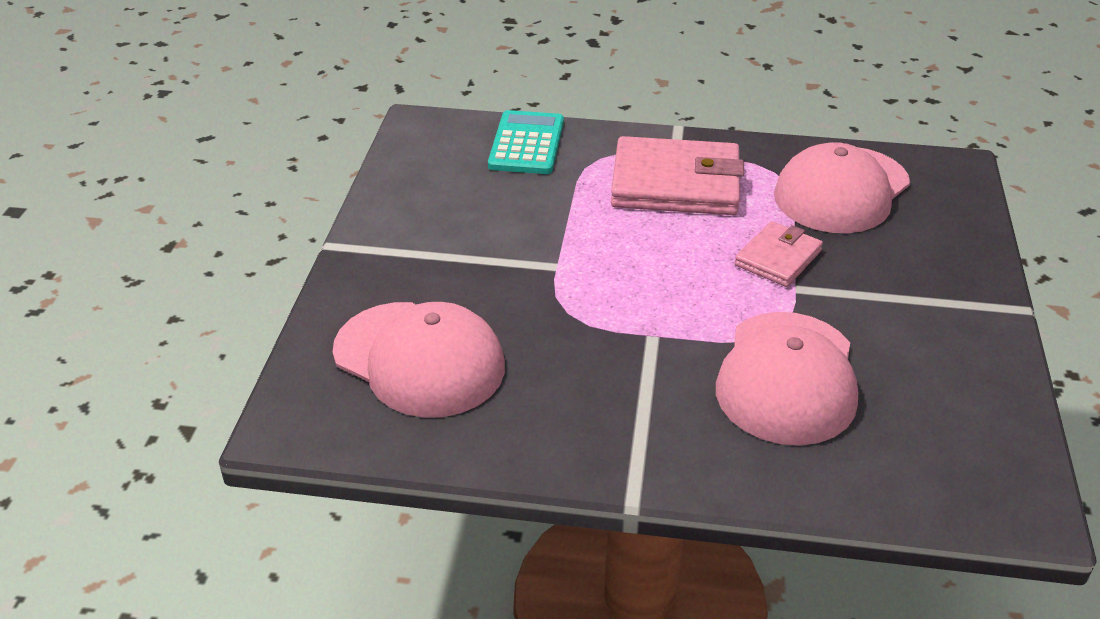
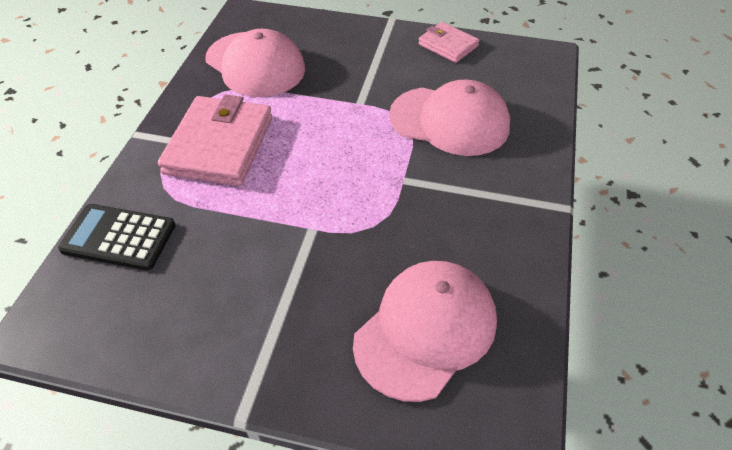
camera: 85 degrees left, 10 degrees up
turquoise calculator [488,110,564,174] -> black calculator [58,204,176,270]
pink wallet [735,221,823,287] -> pink wallet moved to [418,22,479,63]

